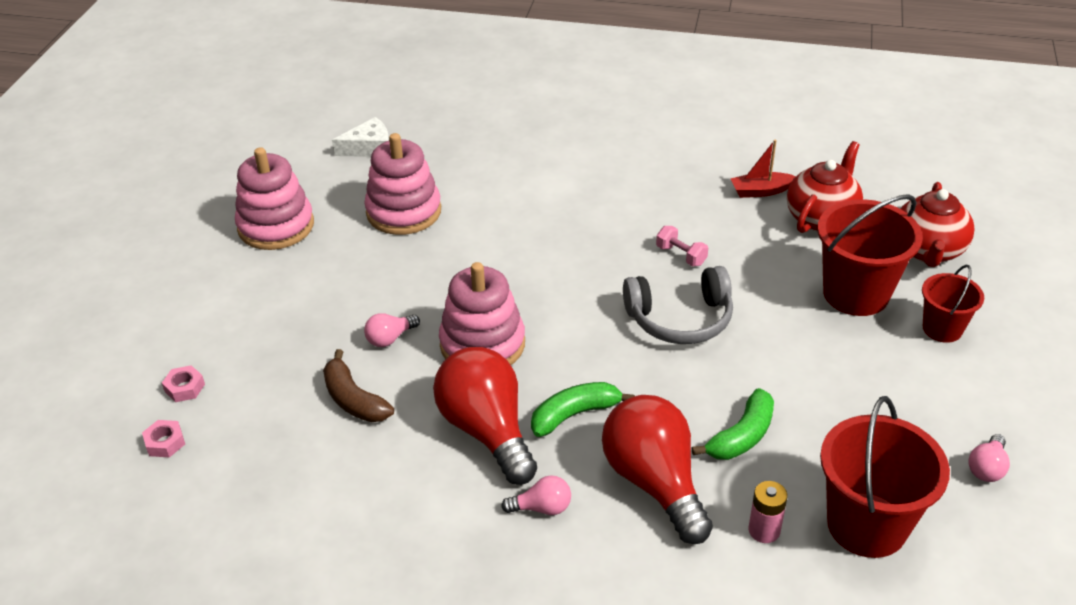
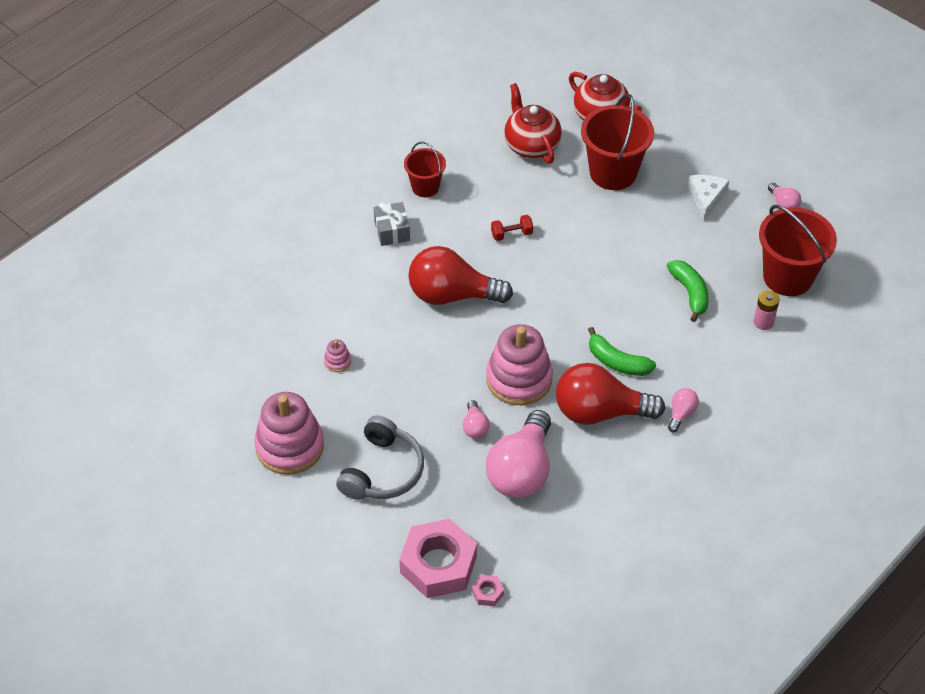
camera: 60 degrees left, 10 degrees up
pink nut [162,365,205,402] -> pink nut [399,519,477,598], size x2.45
brown banana [323,349,394,422] -> pink light bulb [486,410,551,498]
white cheese [332,117,389,157] -> white cheese moved to [688,175,729,221]
pink stacking toy [364,133,441,235] -> pink stacking toy [324,339,351,372], size x0.41
green banana [531,382,635,437] -> green banana turned 60 degrees counterclockwise [588,327,656,376]
red light bulb [602,395,713,544] -> red light bulb moved to [408,246,513,305]
grey headphones [623,266,733,344] -> grey headphones moved to [336,415,424,500]
pink dumbbell [656,226,708,266] -> red dumbbell [491,215,533,241]
red boat [730,139,796,198] -> none
red bucket [922,265,984,343] -> red bucket moved to [404,142,446,197]
none -> grey gift [374,202,410,246]

